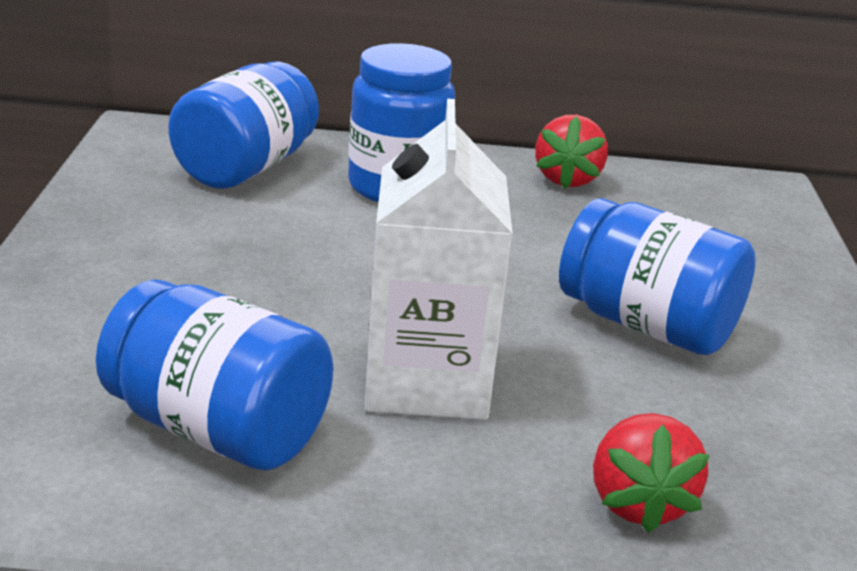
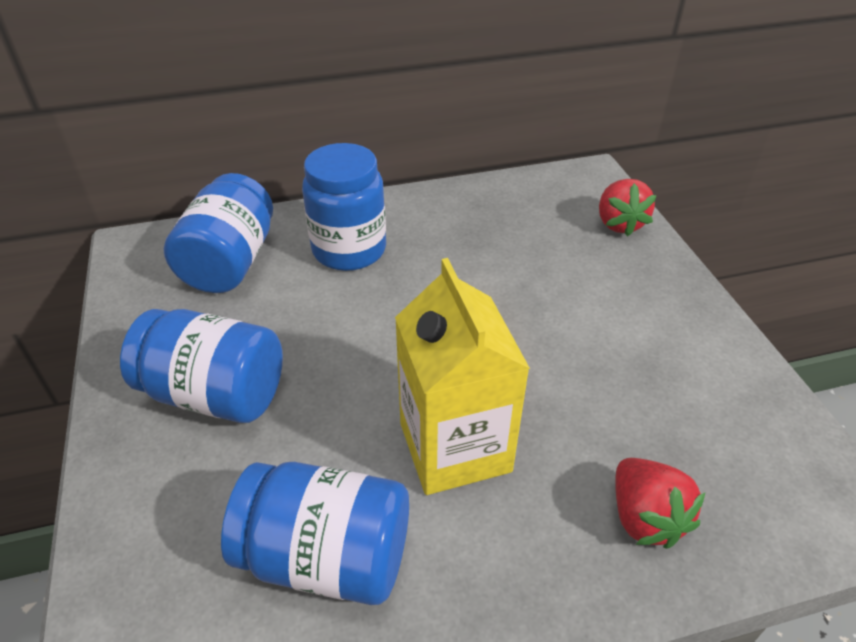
camera: 15 degrees left, 15 degrees up
white carton [365,99,513,420] -> yellow carton [395,258,530,495]
red strawberry [535,115,608,189] -> red strawberry moved to [599,179,657,237]
blue jar [559,198,756,355] -> blue jar moved to [120,309,283,423]

